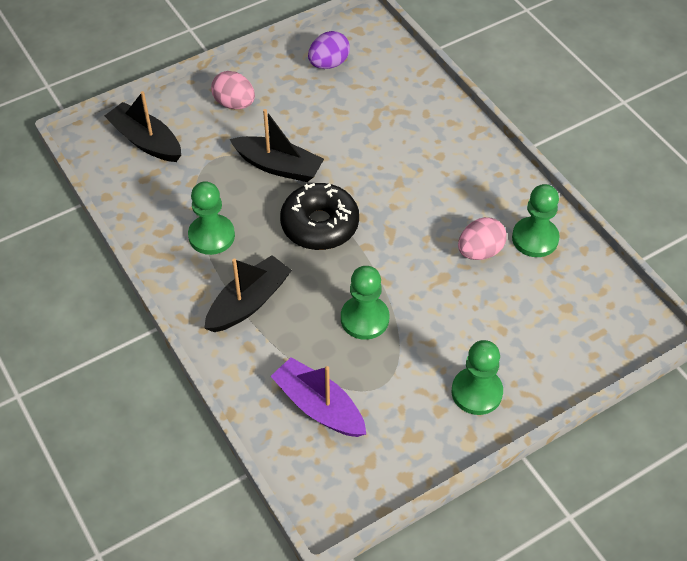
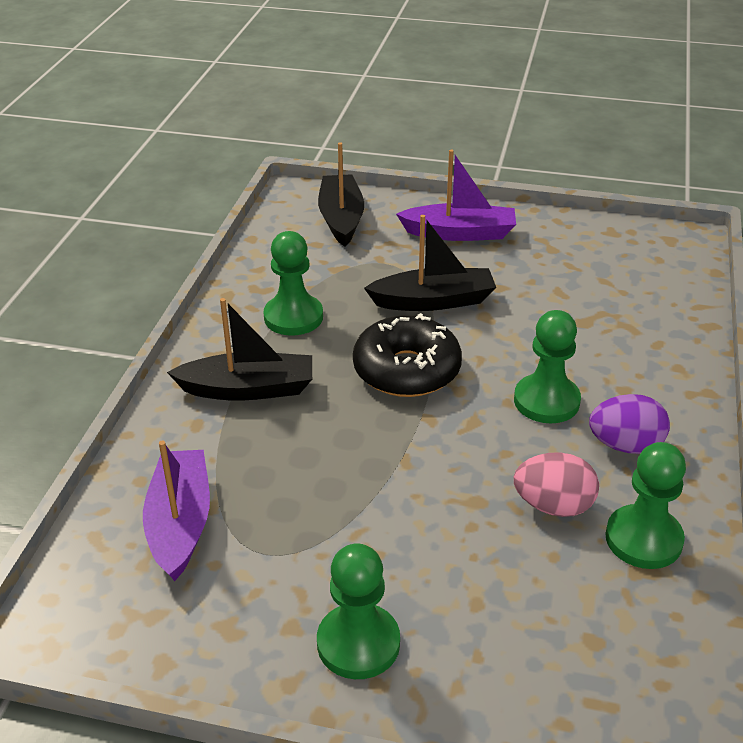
camera: 45 degrees right, 15 degrees down
pink egg [211,71,255,109] -> purple boat [396,150,516,241]
black boat [229,109,324,182] -> black boat turned 75 degrees counterclockwise [364,215,496,311]
purple egg [308,31,350,69] -> purple egg moved to [589,394,670,454]
green pawn [341,266,389,340] -> green pawn moved to [514,310,581,423]

